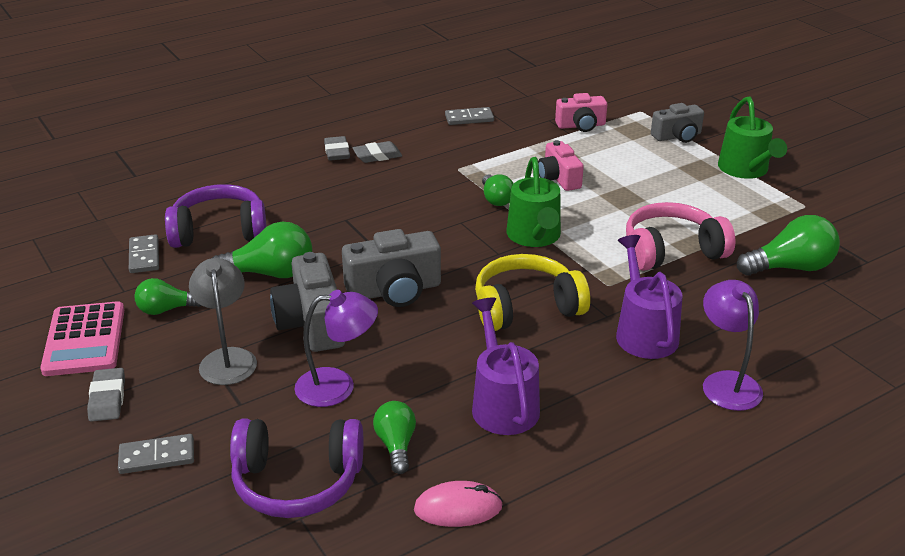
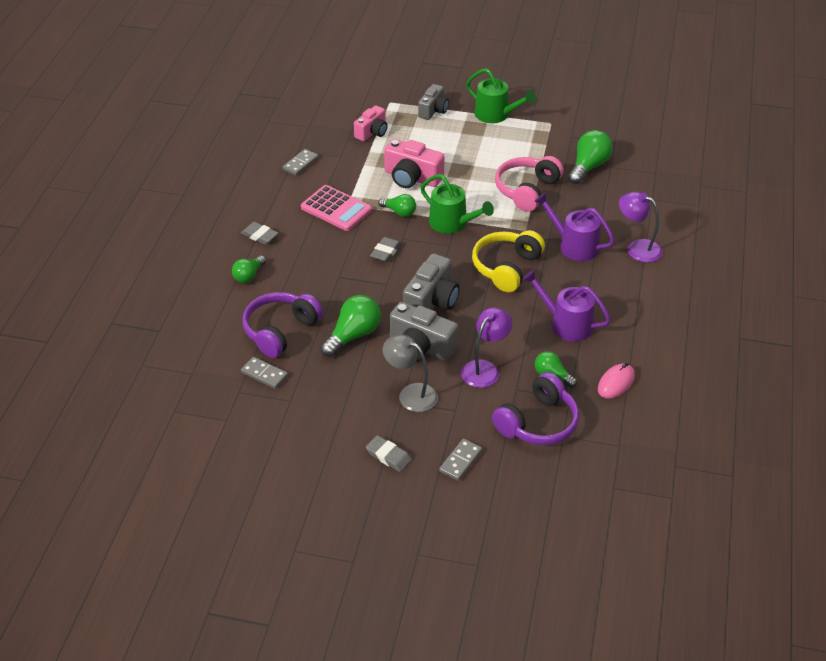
camera: 45 degrees left, 10 degrees up
pink calculator [40,301,124,376] -> pink calculator moved to [301,185,372,231]
green light bulb [134,278,201,315] -> green light bulb moved to [232,255,266,283]
grey eraser [353,141,402,163] -> grey eraser moved to [370,237,401,262]
pink camera [538,140,584,191] -> pink camera [384,139,445,188], size x1.51

